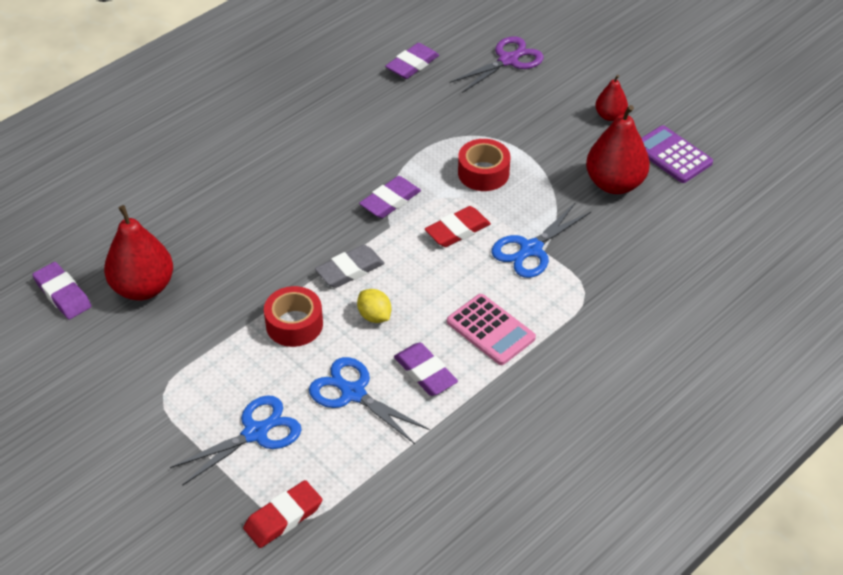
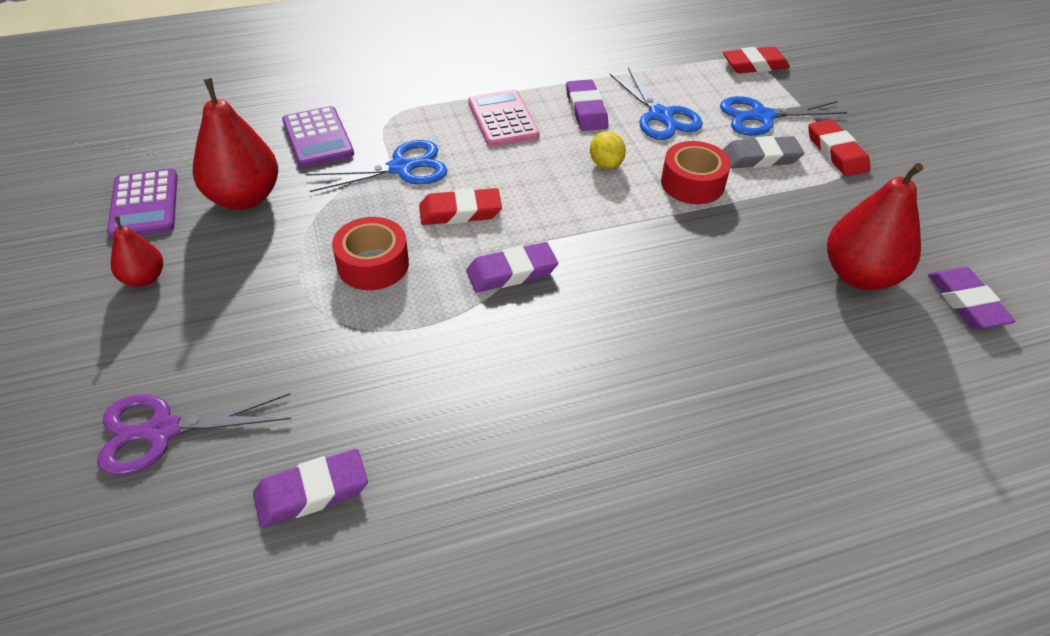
camera: 155 degrees left, 0 degrees up
grey eraser [315,245,384,288] -> grey eraser moved to [723,136,804,168]
none -> purple calculator [282,106,354,168]
none -> red eraser [808,119,870,176]

